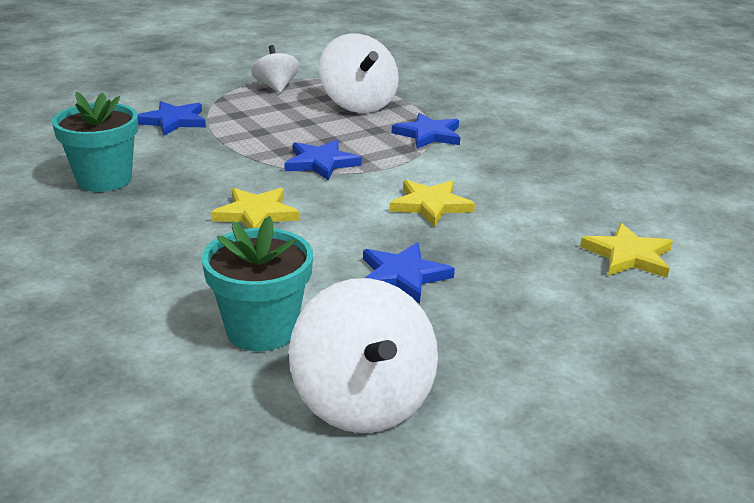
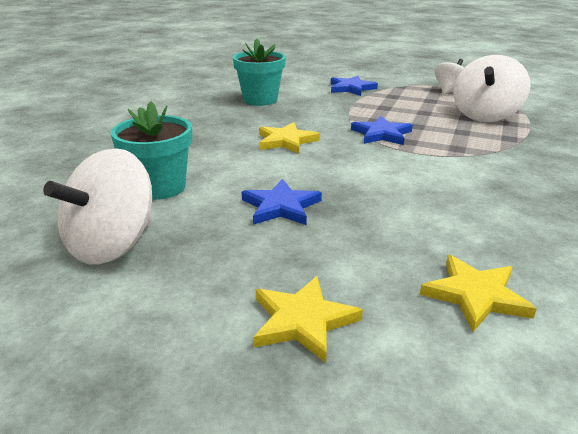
camera: 55 degrees right, 0 degrees up
yellow star [389,180,475,227] -> yellow star moved to [253,276,363,363]
blue star [392,113,460,149] -> none

